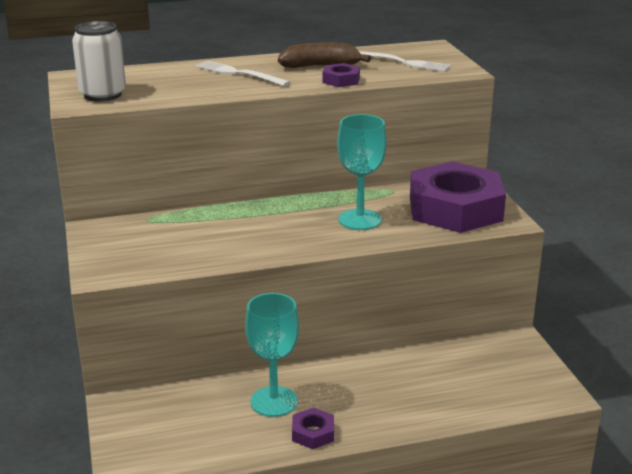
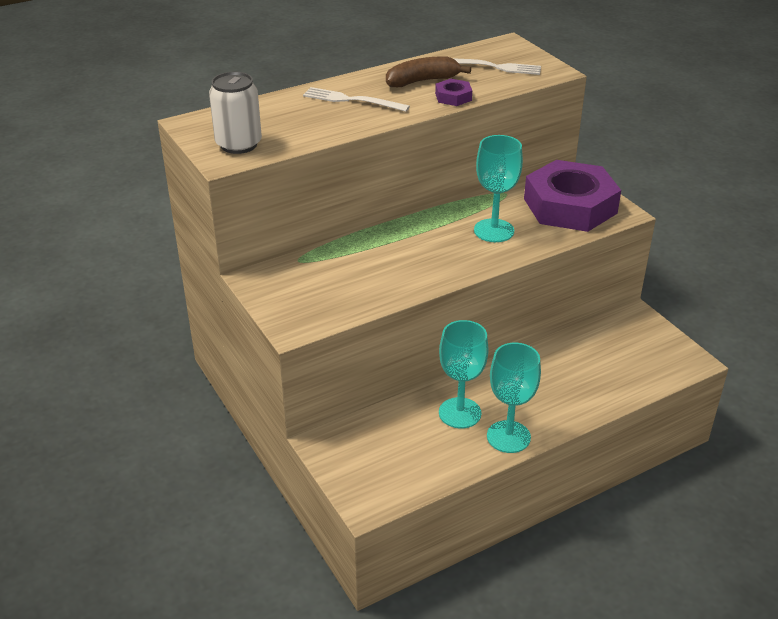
camera: 15 degrees left, 10 degrees up
purple nut [292,407,334,449] -> turquoise goblet [487,343,541,453]

